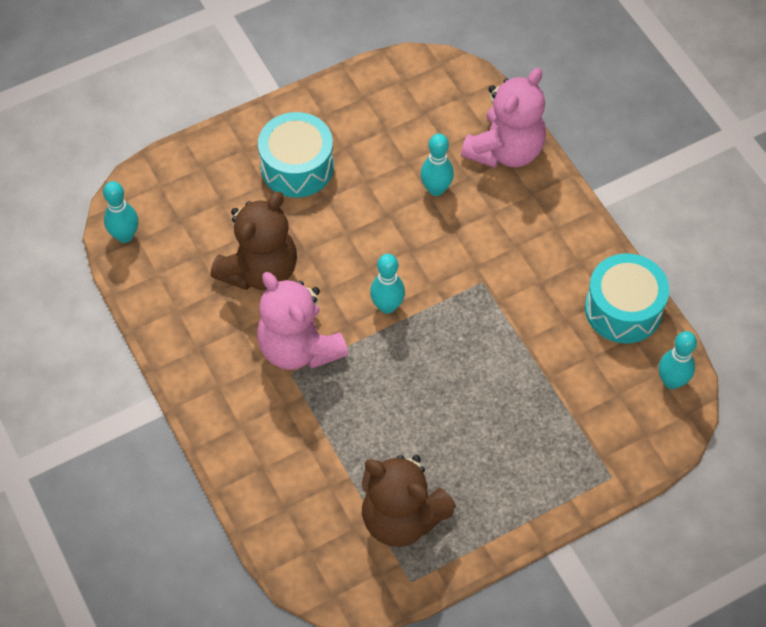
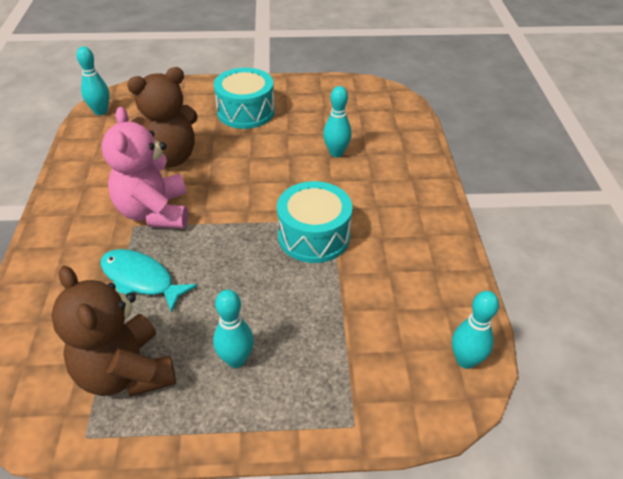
camera: 25 degrees right, 15 degrees down
turquoise bowling pin [370,254,405,314] -> turquoise bowling pin moved to [213,289,254,368]
pink teddy bear [461,68,546,168] -> none
turquoise drum [585,253,669,343] -> turquoise drum moved to [277,181,353,263]
none -> turquoise fish [101,249,197,313]

